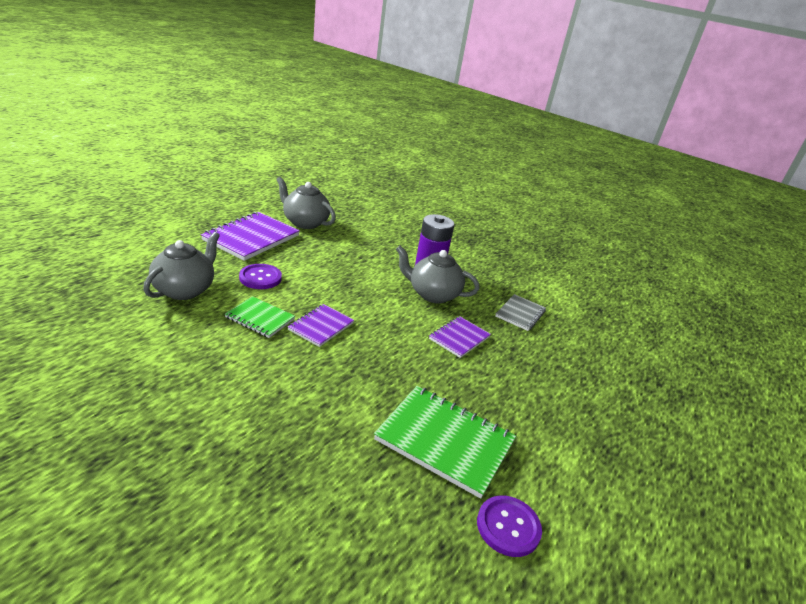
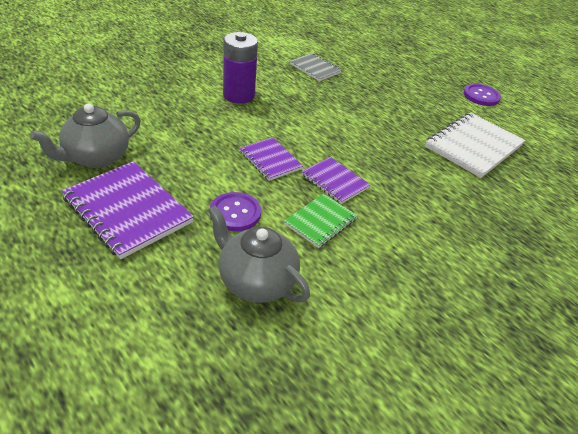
camera: 75 degrees left, 10 degrees up
green notebook [374,386,516,499] -> white notebook [425,112,525,178]
grey teapot [396,246,479,303] -> none
purple notebook [429,316,491,358] -> purple notebook moved to [240,137,303,181]
purple button [477,495,542,557] -> purple button moved to [464,84,501,106]

